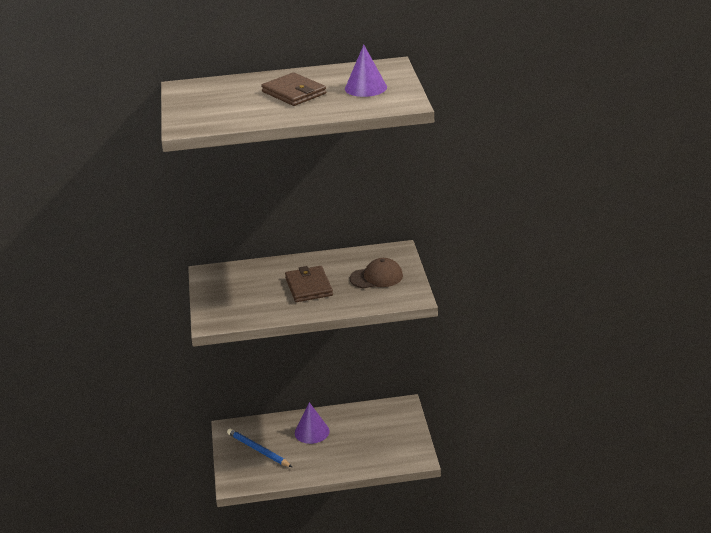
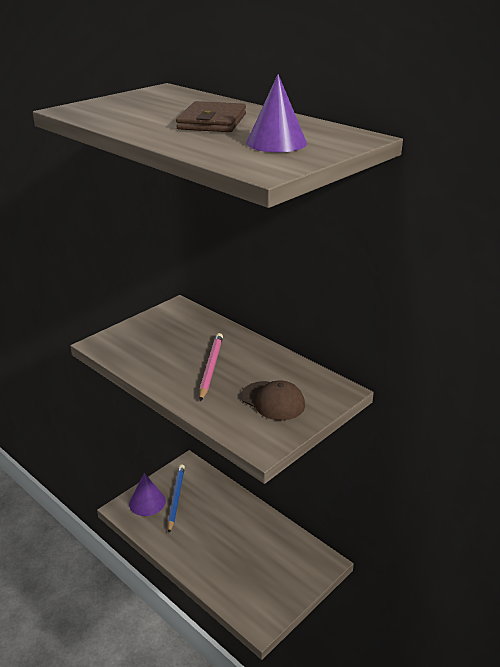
camera: 50 degrees right, 0 degrees up
brown wallet [285,266,333,302] -> pink pencil [199,333,223,401]
purple cone [295,402,330,444] -> purple cone moved to [129,473,166,516]

